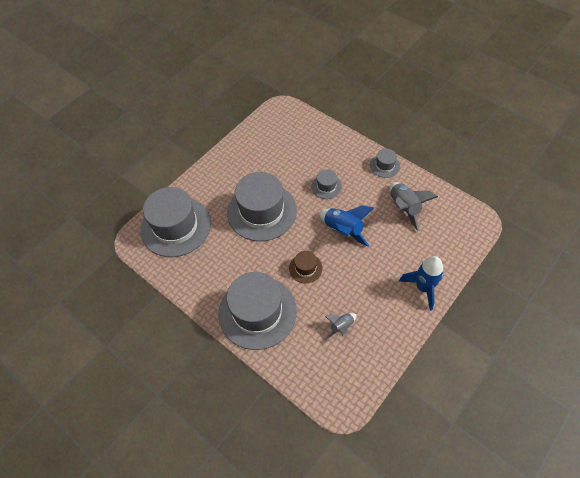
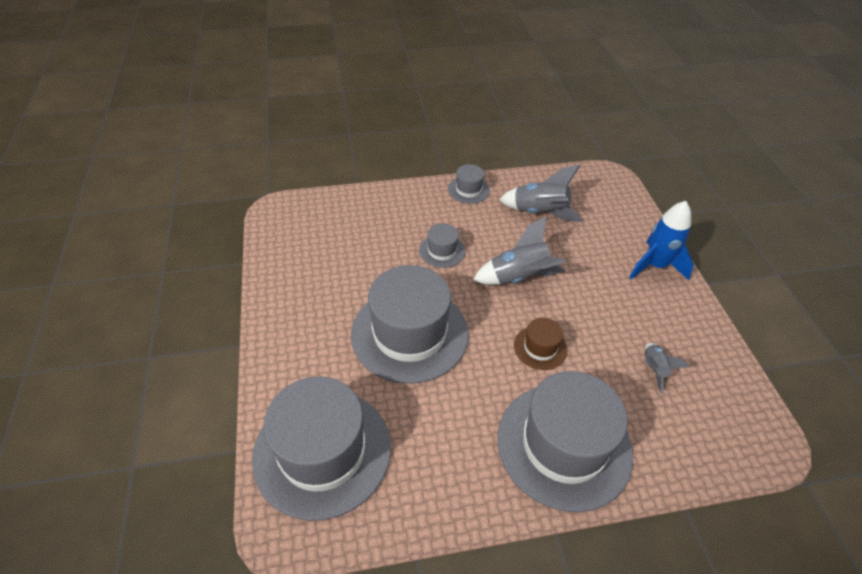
camera: 55 degrees left, 10 degrees down
blue rocket [319,205,374,247] -> grey rocket [473,216,565,285]

